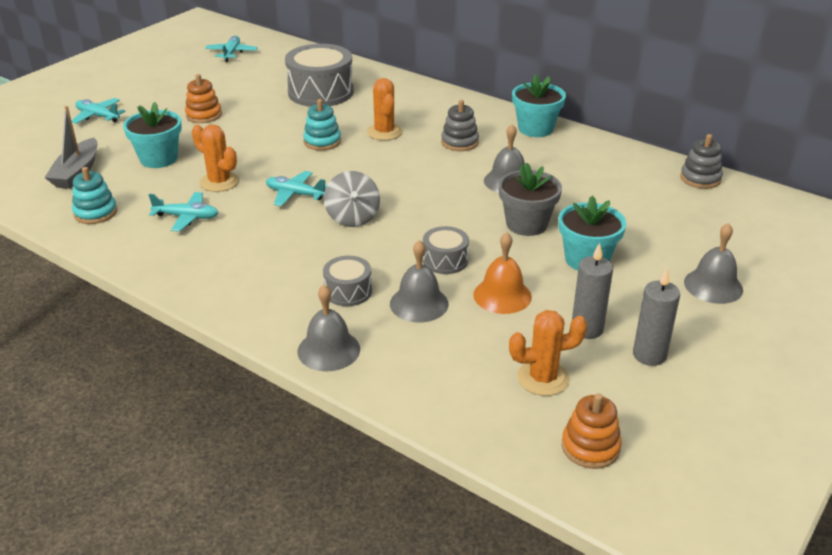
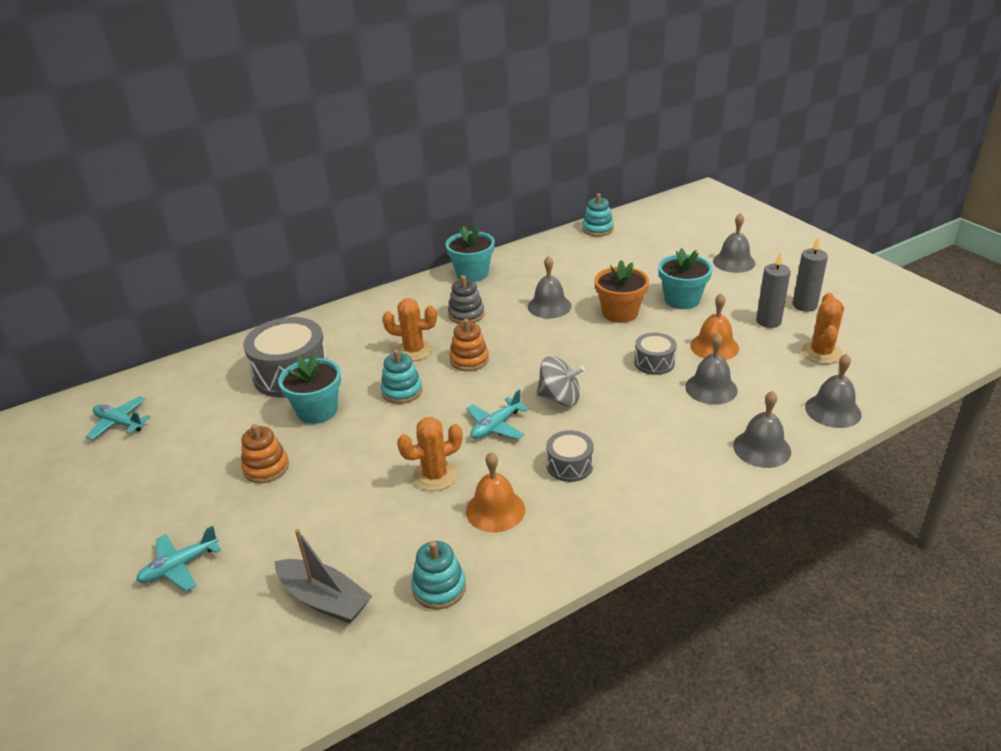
camera: 65 degrees left, 0 degrees up
turquoise flower pot [123,102,182,168] -> turquoise flower pot moved to [278,353,341,424]
turquoise plane [148,192,219,232] -> orange bell [466,452,525,533]
grey drum [323,256,372,306] -> grey drum moved to [546,430,594,482]
grey flower pot [498,162,562,236] -> orange flower pot [595,260,649,323]
orange stacking toy [562,393,622,469] -> orange stacking toy moved to [449,319,489,371]
grey stacking toy [680,134,723,189] -> turquoise stacking toy [582,193,614,236]
none -> grey bell [805,354,862,428]

